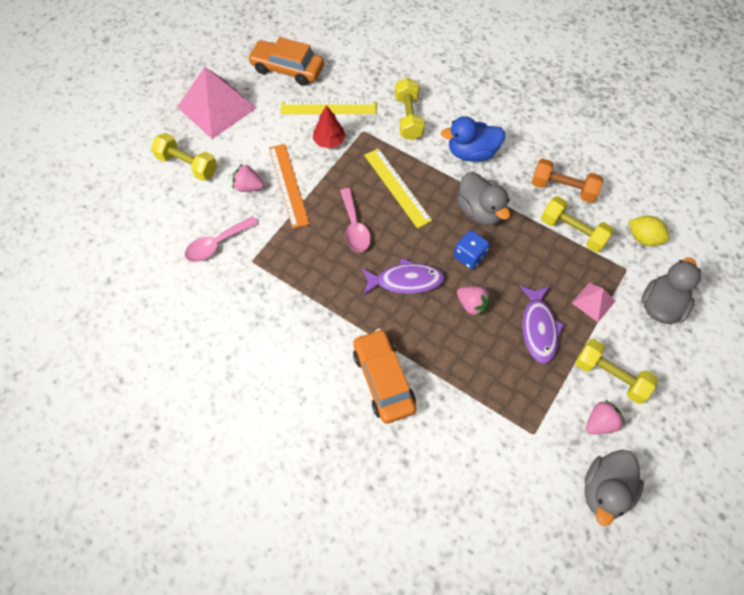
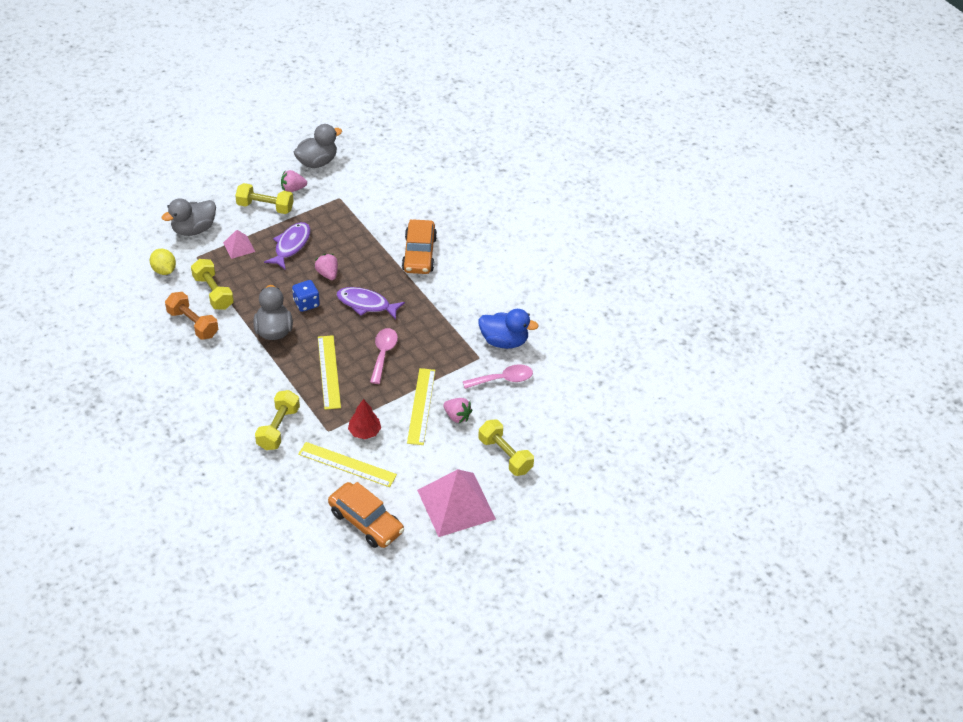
camera: 160 degrees left, 15 degrees down
orange ruler [269,144,310,228] -> yellow ruler [407,368,435,445]
blue duck [441,116,505,162] -> blue duck moved to [479,309,539,349]
yellow dumbbell [575,339,658,404] -> yellow dumbbell turned 45 degrees counterclockwise [235,183,294,214]

